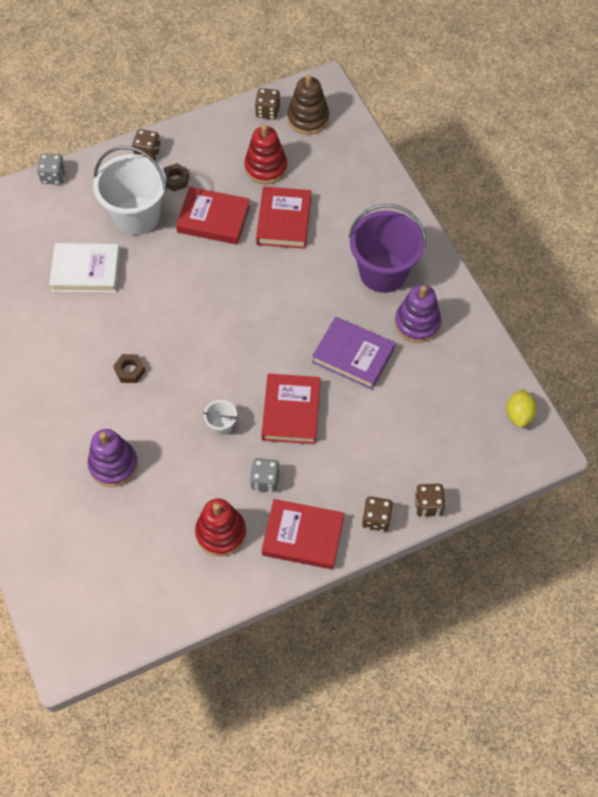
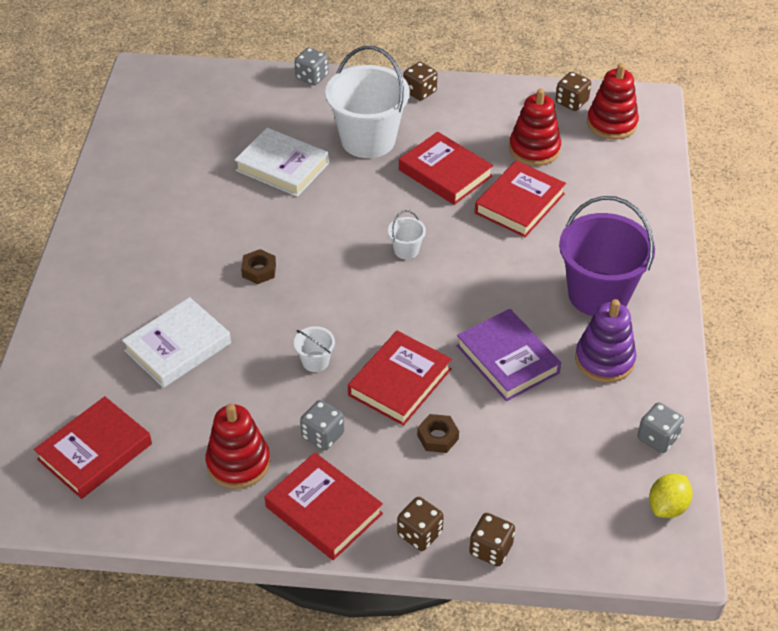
camera: 30 degrees right, 15 degrees down
purple stacking toy [88,429,138,487] -> white book [122,297,231,388]
brown nut [163,163,189,192] -> brown nut moved to [417,414,459,453]
brown stacking toy [287,74,329,135] -> red stacking toy [587,63,639,140]
none -> red book [34,396,152,499]
none -> white bucket [388,210,426,259]
none -> grey dice [637,402,684,453]

